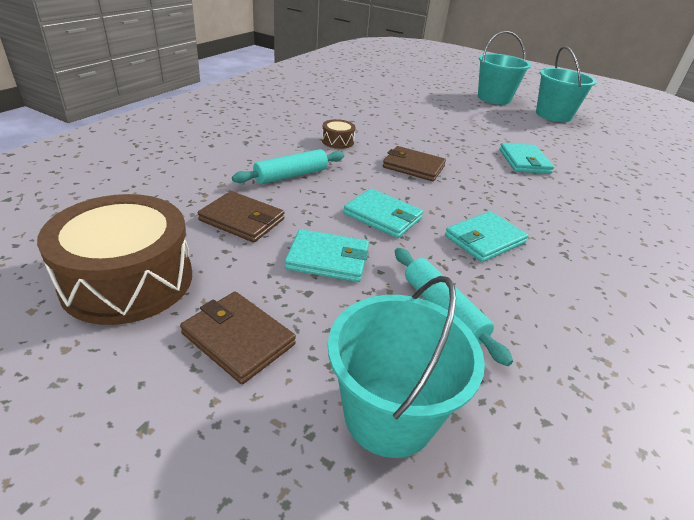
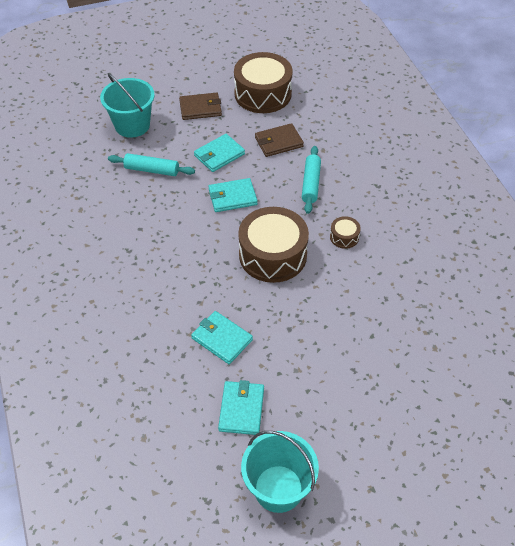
camera: 135 degrees right, 15 degrees up
brown wallet [383,146,446,181] -> brown drum [238,207,309,283]
turquoise wallet [445,211,528,262] -> turquoise wallet moved to [218,380,264,435]
turquoise bucket [478,31,531,105] -> none

